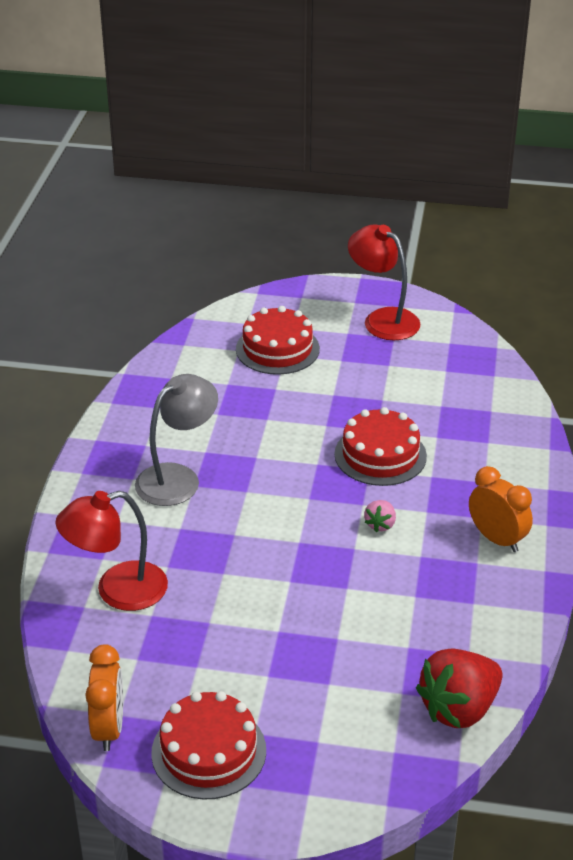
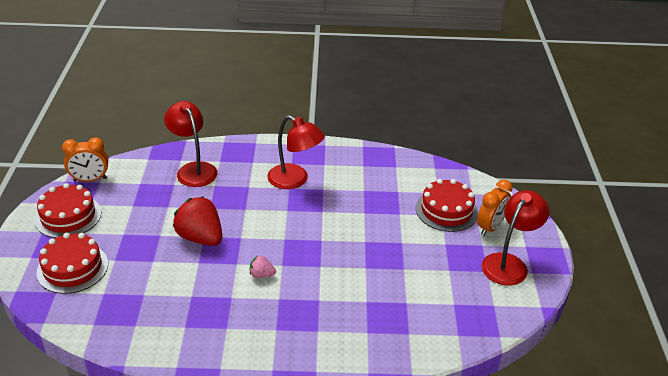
camera: 80 degrees right, 0 degrees up
grey lamp [135,374,218,506] -> red lamp [267,115,325,189]
red cake [334,407,427,486] -> red cake moved to [37,233,108,294]
red strawberry [416,649,503,728] -> red strawberry moved to [173,196,222,246]
orange clock [469,466,533,552] -> orange clock moved to [477,180,513,236]

